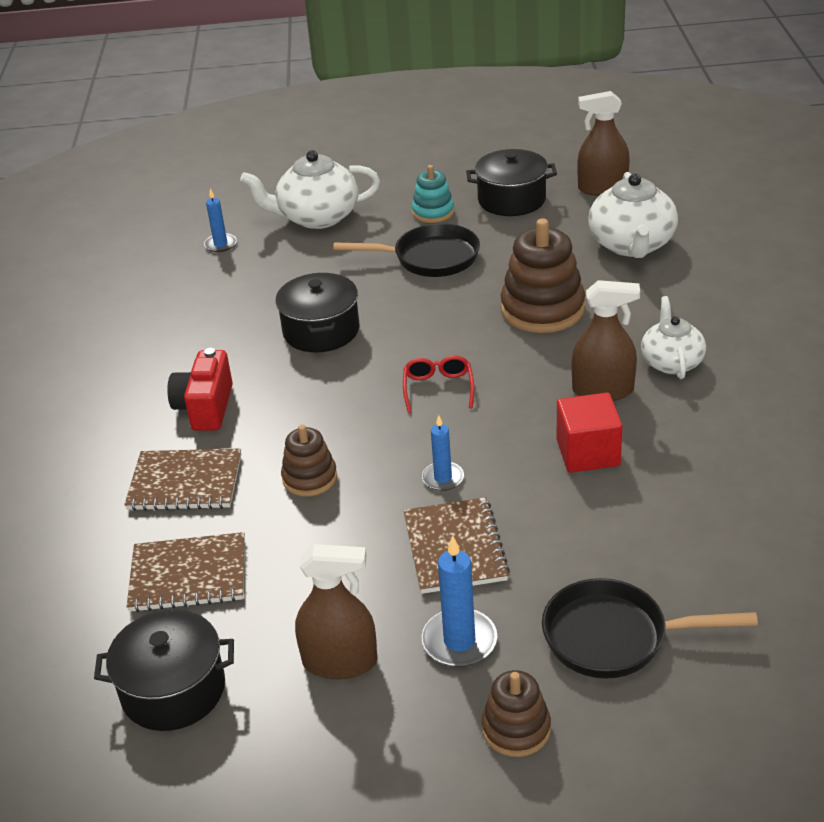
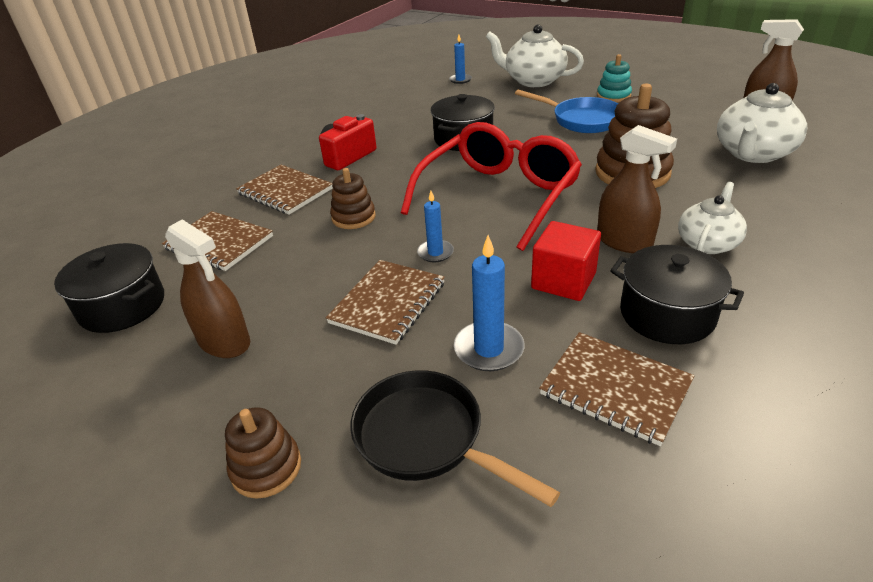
camera: 35 degrees right, 0 degrees up
black pan [333,224,480,277] -> blue pan [515,89,618,133]
red glasses [403,355,474,413] -> red glasses [401,122,582,251], size x2.49
blue candle [422,535,497,667] -> blue candle moved to [454,235,525,371]
black pot [466,149,557,216] -> black pot moved to [610,245,744,344]
none -> brown notebook [539,332,695,446]

